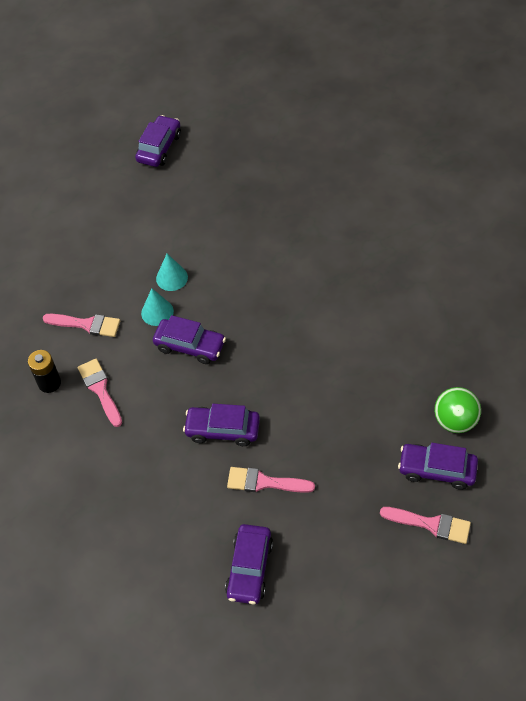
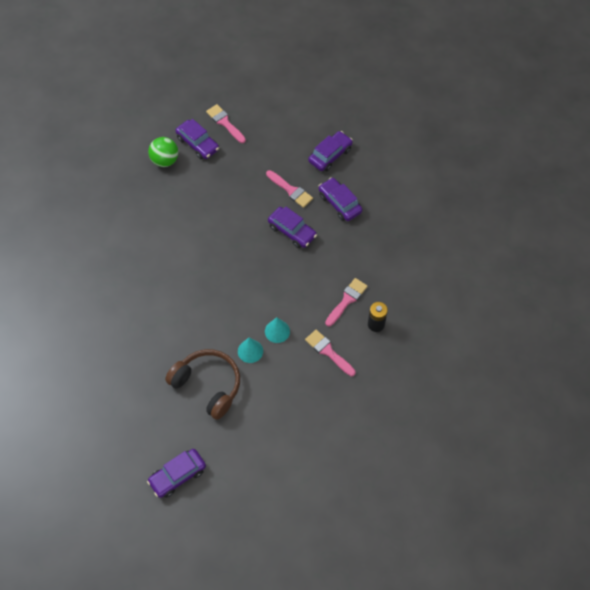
camera: 150 degrees left, 5 degrees up
pink brush [78,359,122,427] -> pink brush turned 150 degrees counterclockwise [325,278,368,326]
purple car [153,315,226,364] -> purple car moved to [319,177,363,221]
none -> brown headphones [165,349,240,420]

